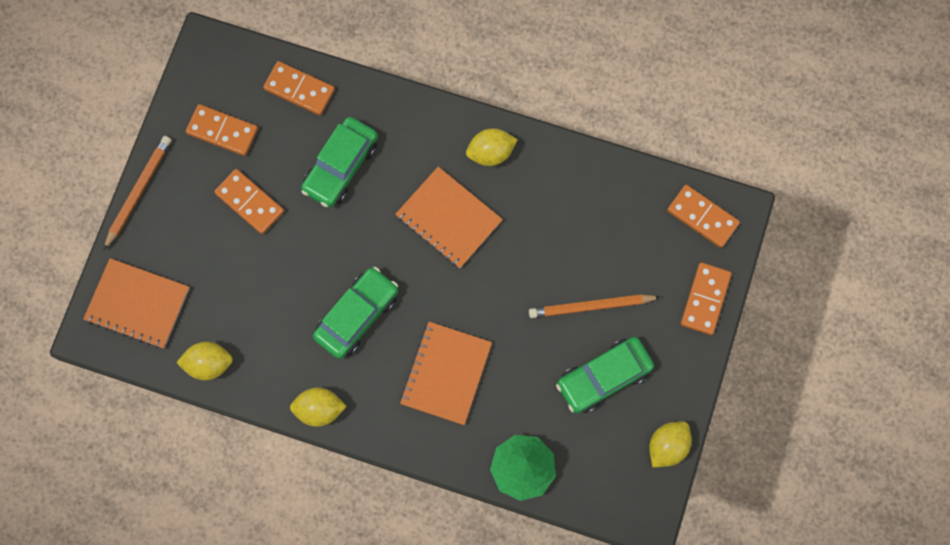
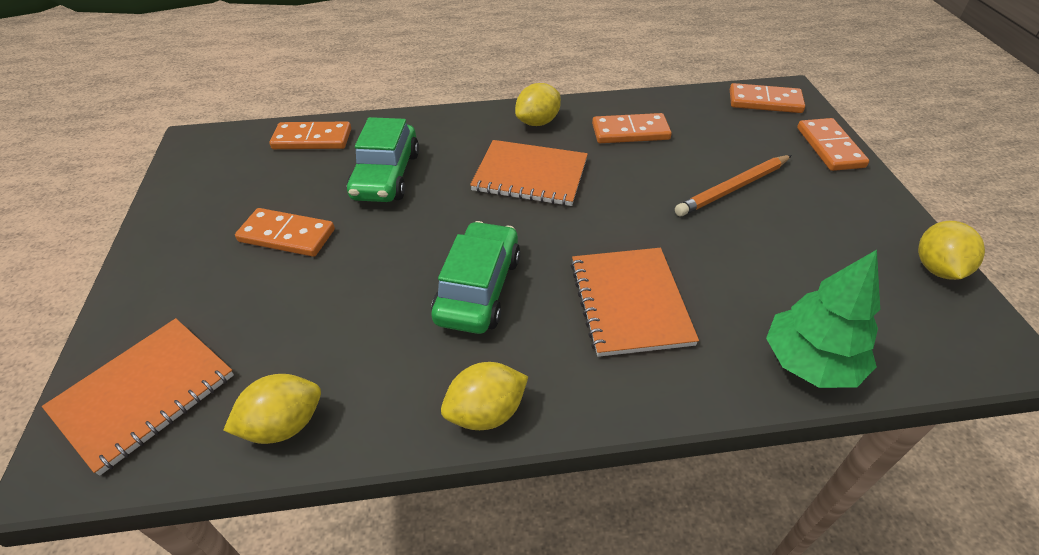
camera: 25 degrees left, 30 degrees down
orange notebook [83,258,190,349] -> orange notebook turned 45 degrees counterclockwise [42,318,234,476]
orange pencil [104,136,171,250] -> none
orange domino [186,104,258,156] -> orange domino moved to [592,113,672,143]
green car [556,337,654,413] -> none

